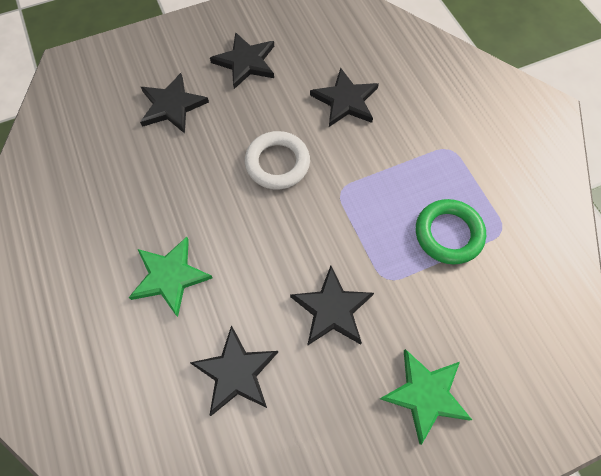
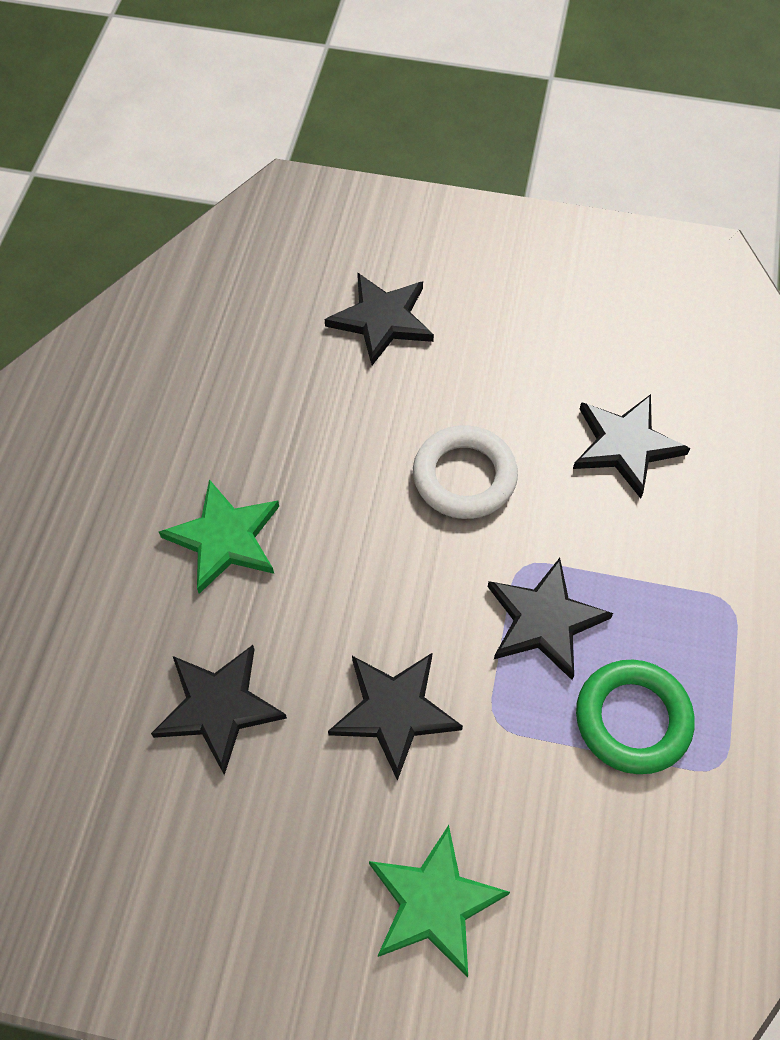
camera: 35 degrees right, 5 degrees down
black star [210,32,274,89] -> black star moved to [488,558,613,680]

